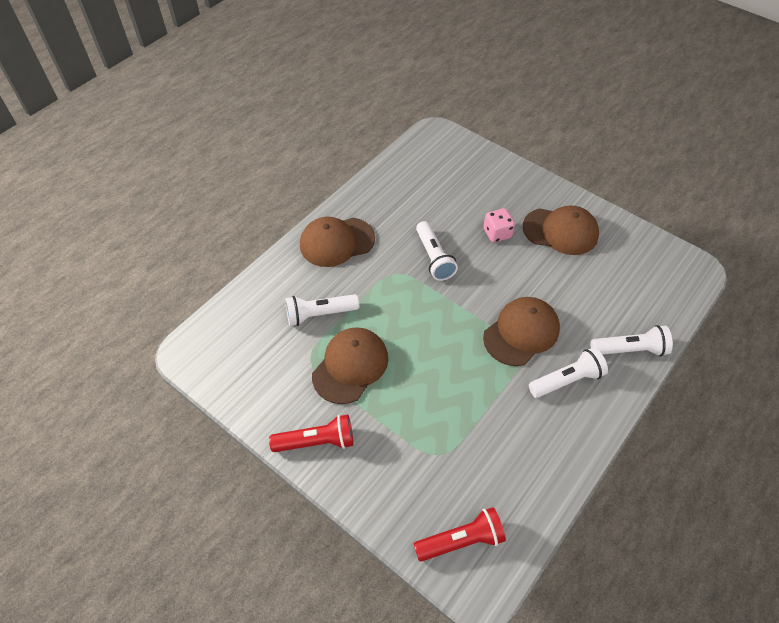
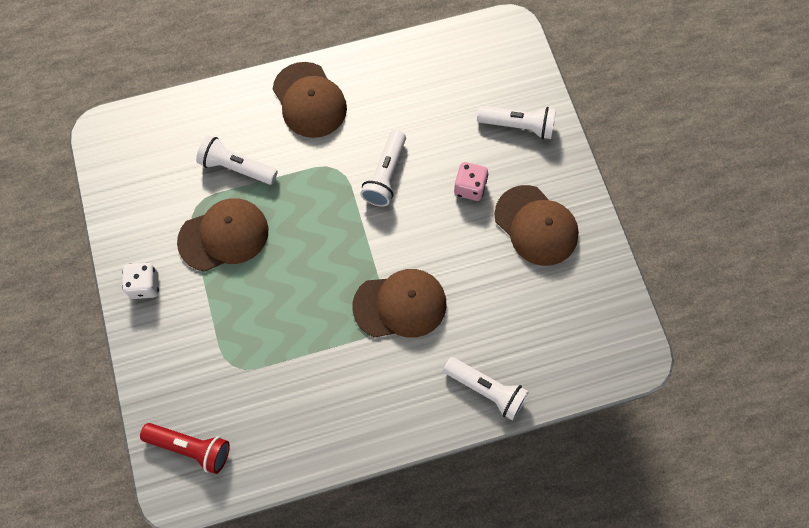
camera: 35 degrees right, 15 degrees up
red flashlight [269,415,353,452] -> white dice [122,262,159,299]
brown cap [300,217,375,267] -> brown cap turned 135 degrees counterclockwise [273,62,347,138]
white flashlight [529,347,608,398] -> white flashlight moved to [477,106,556,139]

